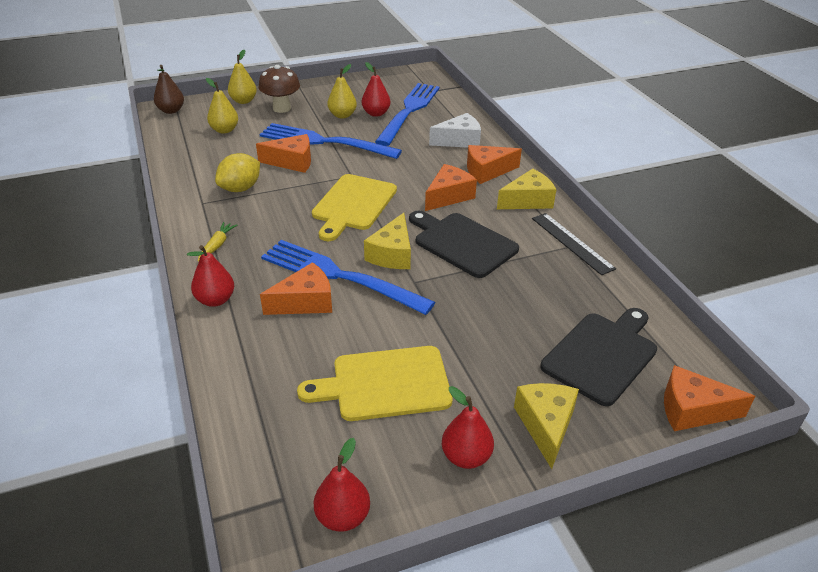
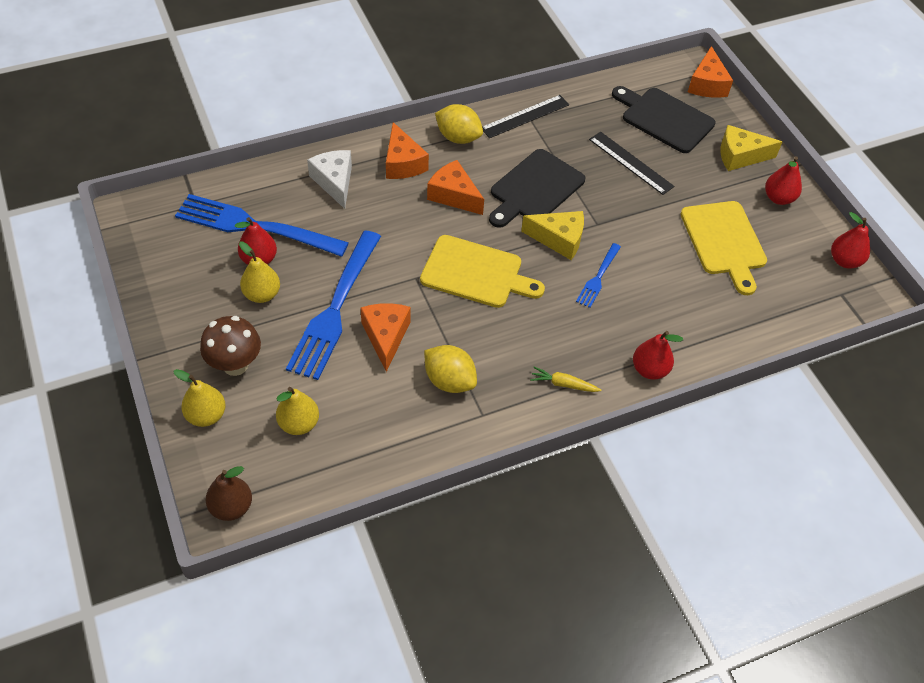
camera: 95 degrees left, 15 degrees up
orange cheese [260,262,332,315] -> none
blue fork [261,240,435,315] -> blue fork [576,243,621,308], size x0.48
yellow cheese [497,169,556,209] -> yellow lemon [435,104,483,144]
none -> black ruler [589,132,674,195]

